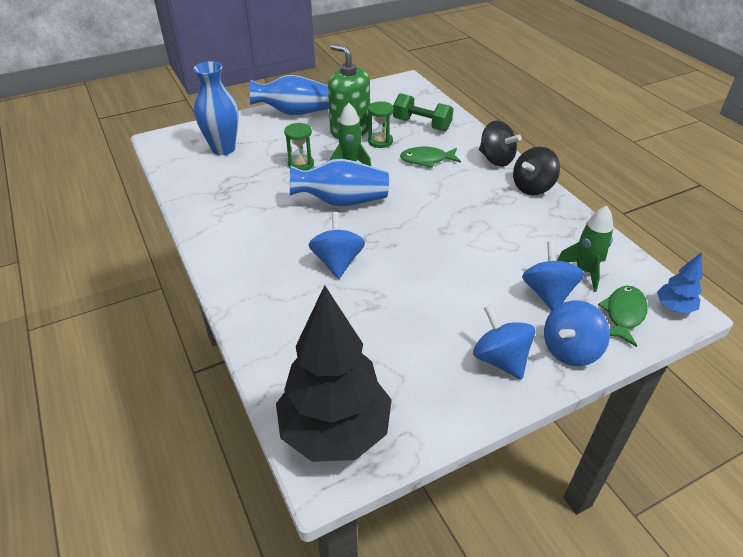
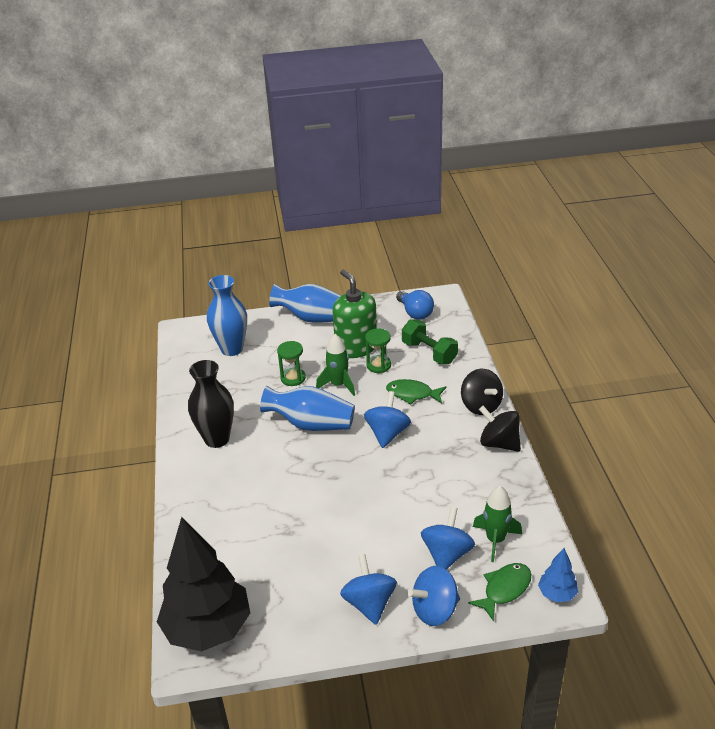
camera: 20 degrees right, 5 degrees down
blue spinning top [309,212,365,279] -> blue spinning top moved to [364,391,411,448]
black spinning top [513,147,560,195] -> black spinning top turned 60 degrees clockwise [479,406,521,452]
none -> black vase [188,360,234,448]
none -> blue light bulb [396,290,434,320]

